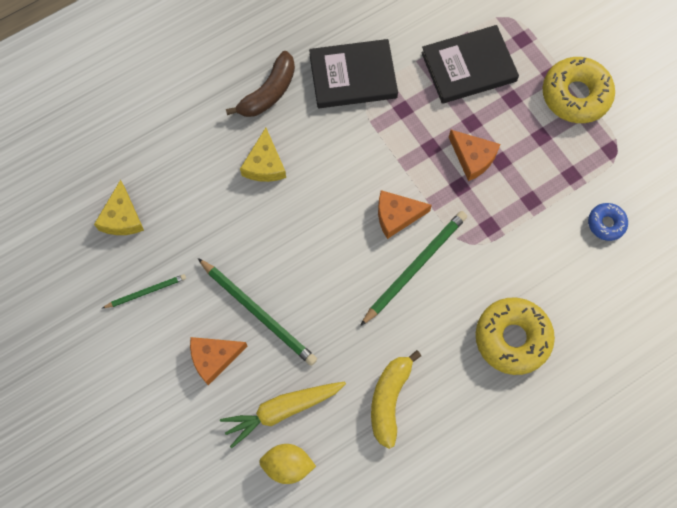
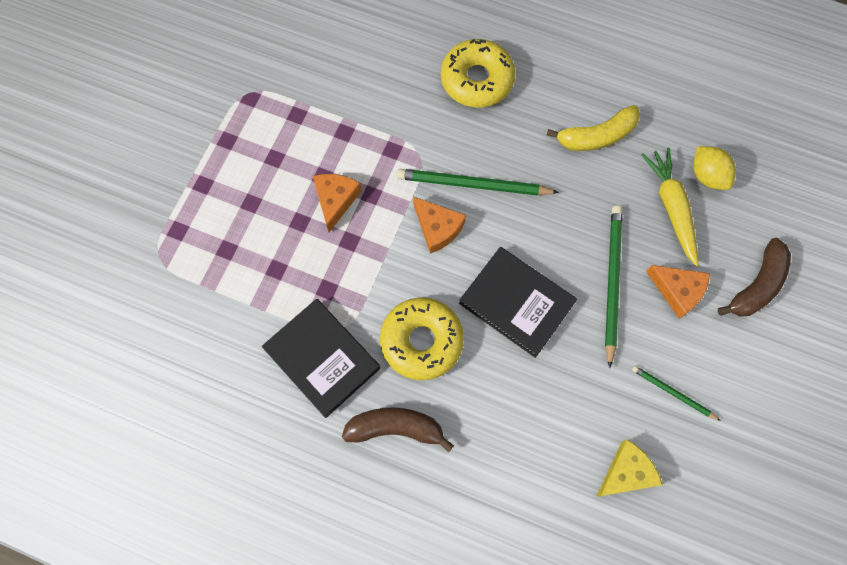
camera: 125 degrees left, 0 degrees up
yellow carrot [220,382,346,448] -> yellow carrot turned 135 degrees counterclockwise [641,148,699,266]
yellow cheese [240,128,286,182] -> none
black book [421,25,519,104] -> black book moved to [459,247,577,358]
yellow donut [542,57,615,123] -> yellow donut moved to [380,297,464,380]
blue donut [588,203,628,241] -> none
none -> brown banana [718,238,791,317]

